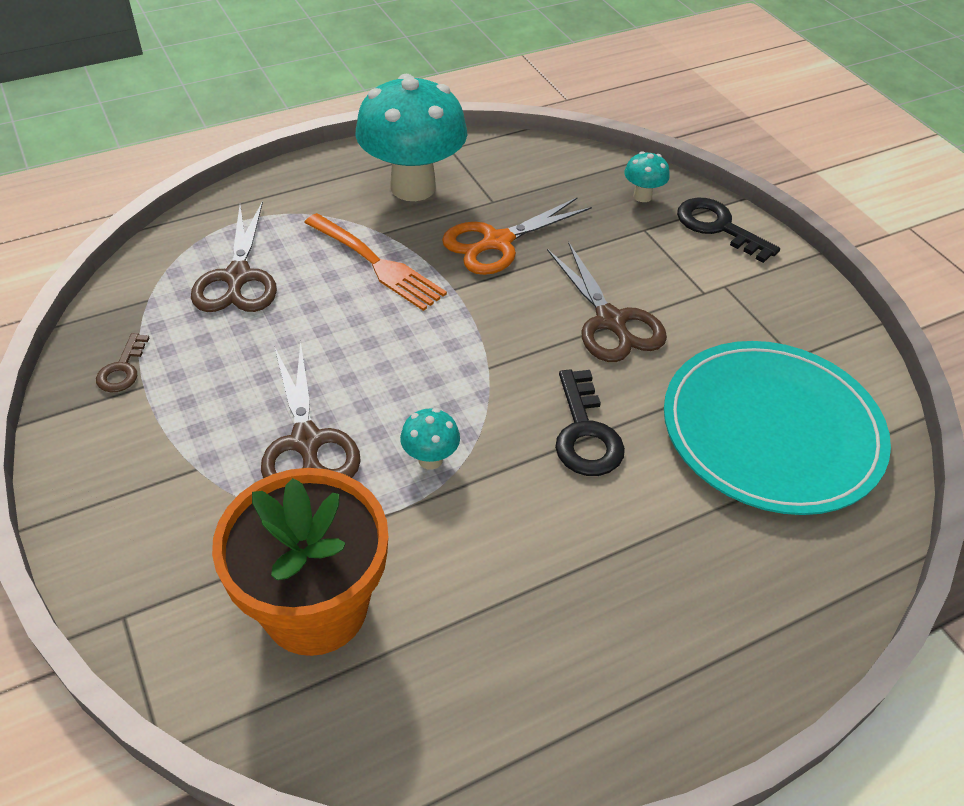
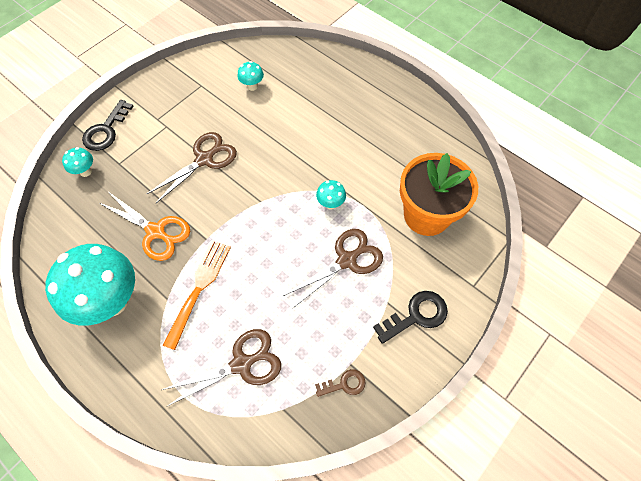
camera: 110 degrees left, 15 degrees up
black key [555,370,625,476] -> black key moved to [373,291,448,344]
turquoise plate [664,341,891,515] -> turquoise mushroom [238,61,264,91]

